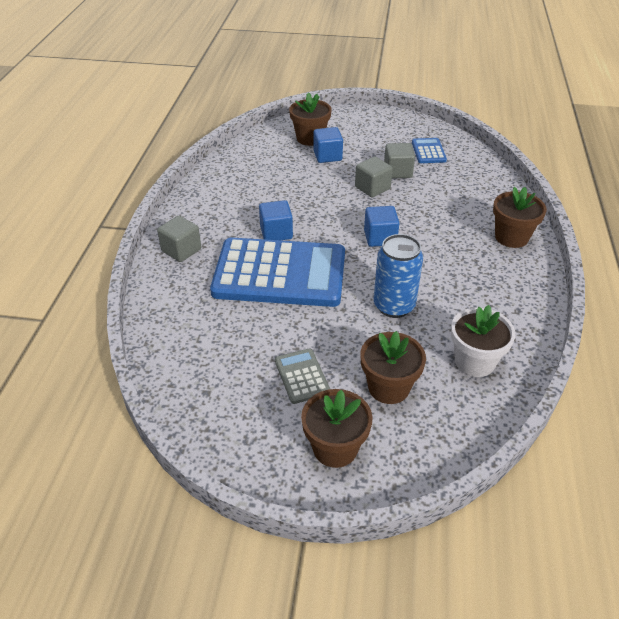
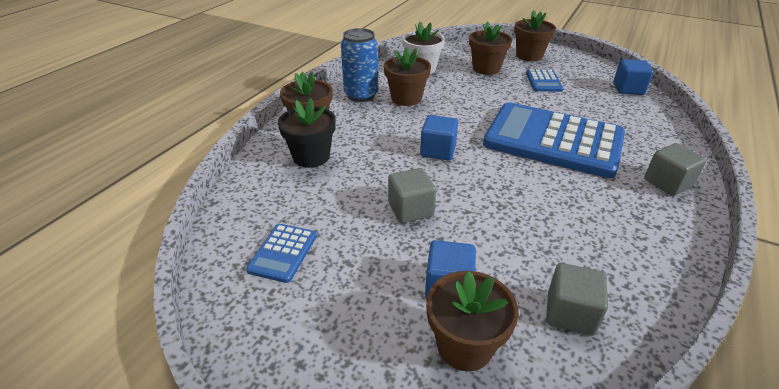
camera: 160 degrees left, 5 degrees down
blue cube [259,200,293,240] -> blue cube moved to [613,59,653,95]
grey calculator [275,349,330,404] -> blue calculator [526,69,563,92]
blue can [374,234,423,318] -> blue can moved to [341,28,378,102]
grey cube [384,143,415,179] -> grey cube moved to [546,263,608,336]
none -> black flower pot [278,98,336,168]
none -> brown flower pot [384,47,431,106]

